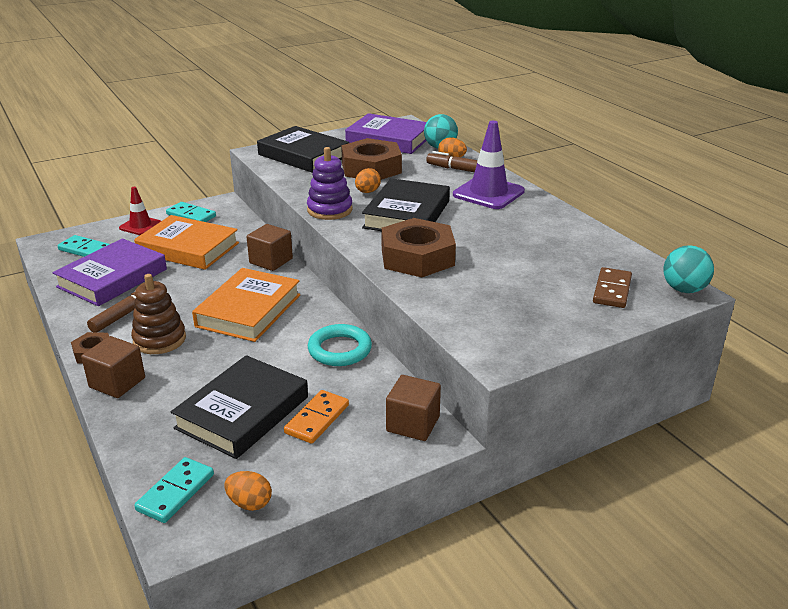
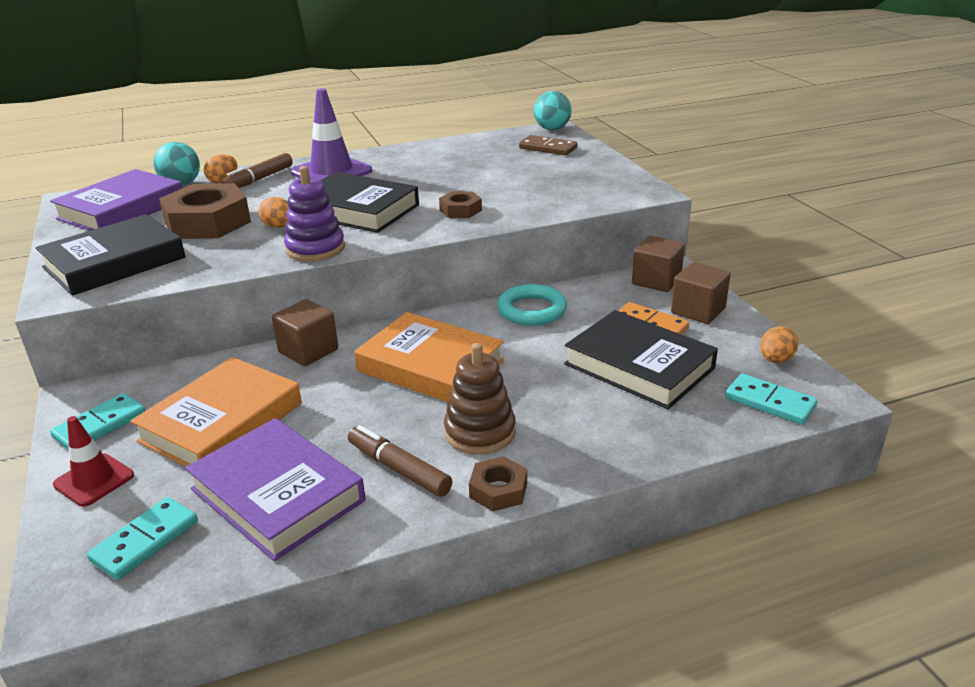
camera: 80 degrees left, 0 degrees up
brown cube [81,336,145,398] -> brown cube moved to [671,262,731,324]
brown nut [381,218,456,277] -> brown nut [439,191,482,218], size x0.50

